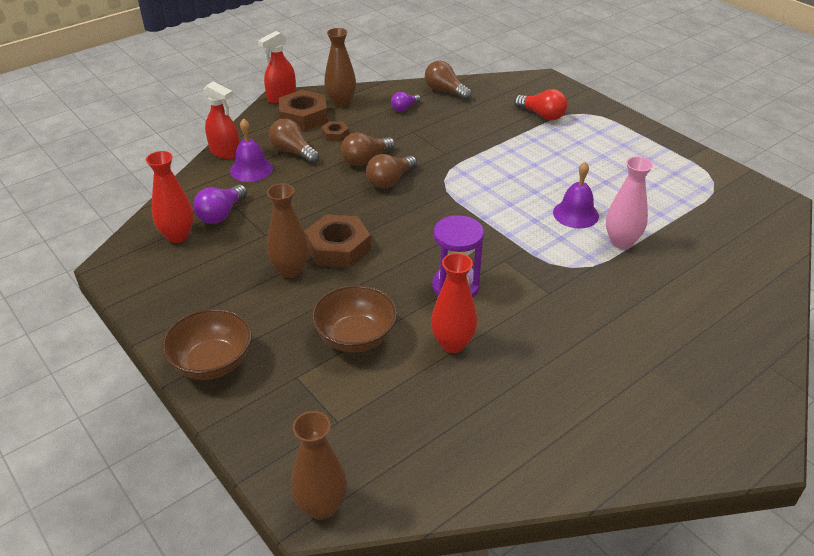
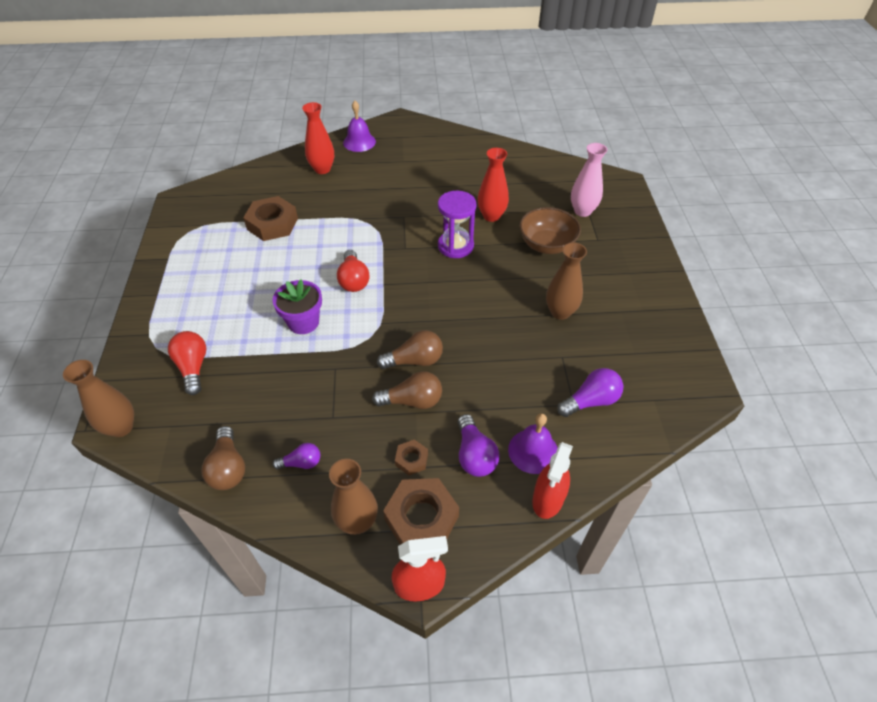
camera: 145 degrees left, 10 degrees up
red vase [146,151,194,243] -> red vase moved to [302,102,334,174]
brown bowl [161,308,252,380] -> none
red spray bottle [203,81,239,159] -> red spray bottle turned 135 degrees counterclockwise [532,442,573,519]
brown light bulb [269,119,319,164] -> purple light bulb [458,414,499,477]
brown vase [291,411,347,520] -> brown vase moved to [63,360,134,437]
brown nut [304,214,371,268] -> brown nut moved to [243,196,298,241]
purple bell [553,162,599,228] -> purple bell moved to [343,101,376,152]
pink vase [606,156,653,249] -> pink vase moved to [571,143,608,217]
none -> purple flower pot [273,279,322,334]
none -> red light bulb [337,250,369,292]

